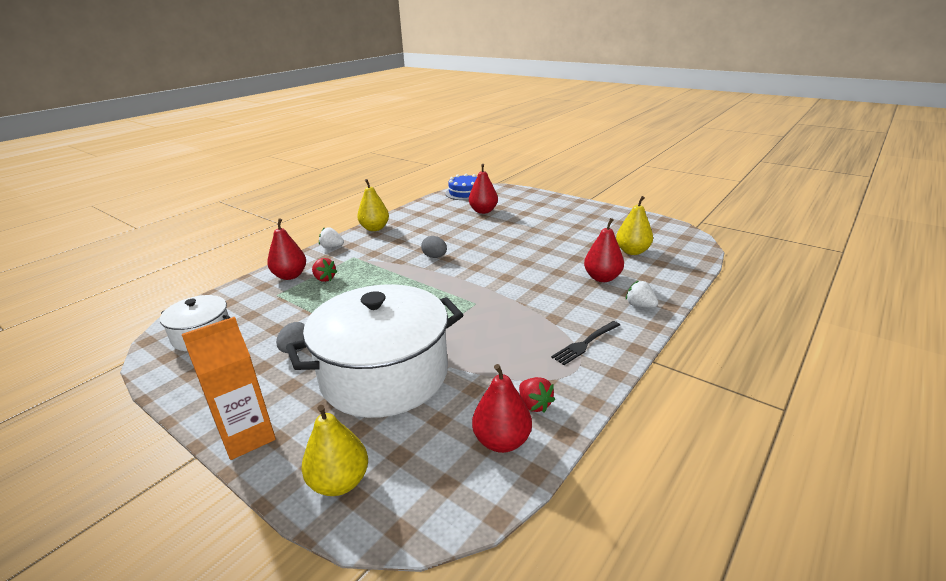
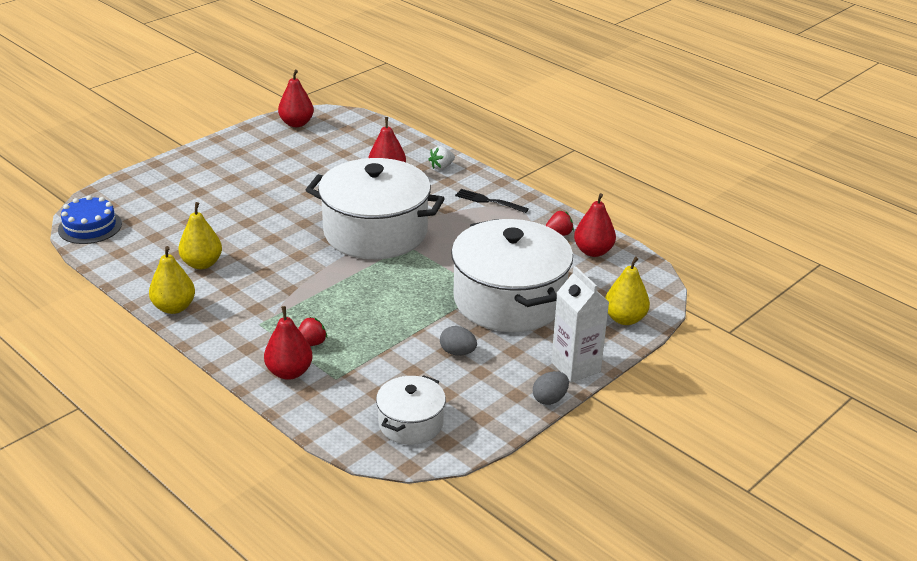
camera: 85 degrees left, 5 degrees up
orange carton [182,317,276,460] -> white carton [551,266,609,383]
white strawberry [319,227,344,248] -> none
grey egg [421,236,447,258] -> grey egg moved to [533,371,569,405]
red pear [469,164,498,214] -> red pear moved to [278,70,314,127]
black fork [551,321,620,365] -> black fork turned 150 degrees clockwise [455,189,529,213]
yellow pear [616,196,653,255] -> yellow pear moved to [178,202,222,269]
none -> white pot [306,158,445,259]

